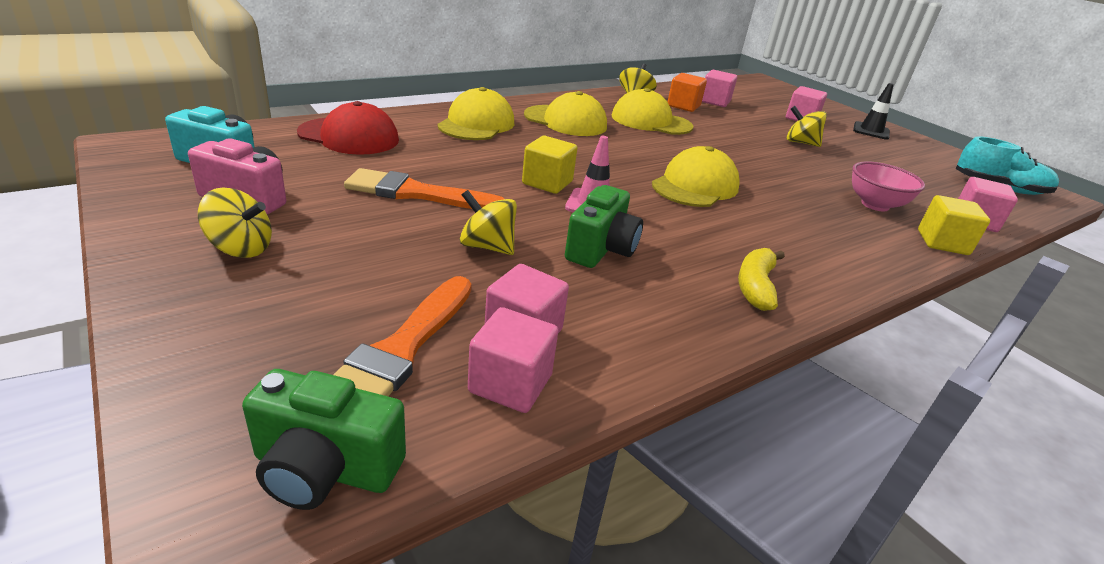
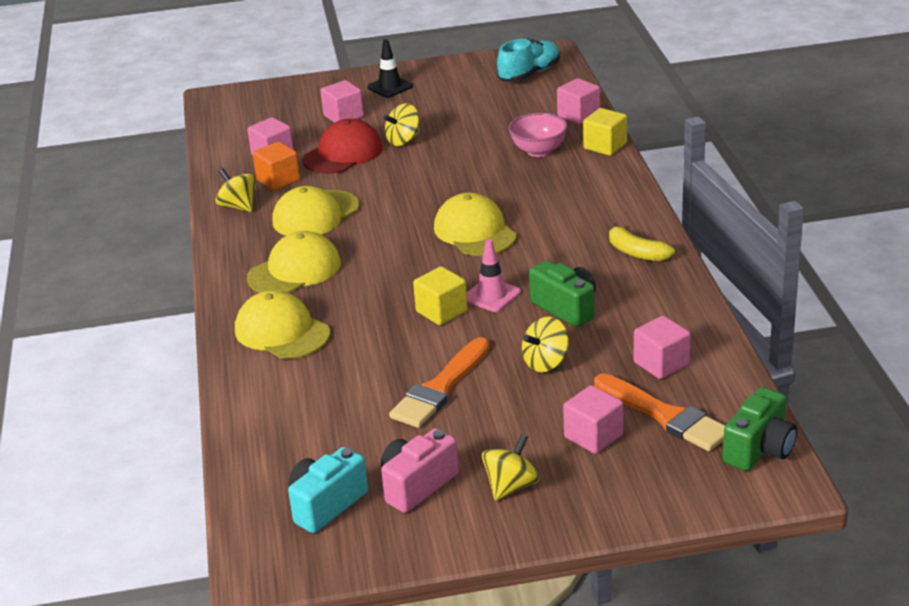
camera: 60 degrees left, 0 degrees up
red cap [297,101,399,155] -> red cap moved to [302,118,383,174]
pink cube [468,307,558,413] -> pink cube moved to [563,385,623,454]

